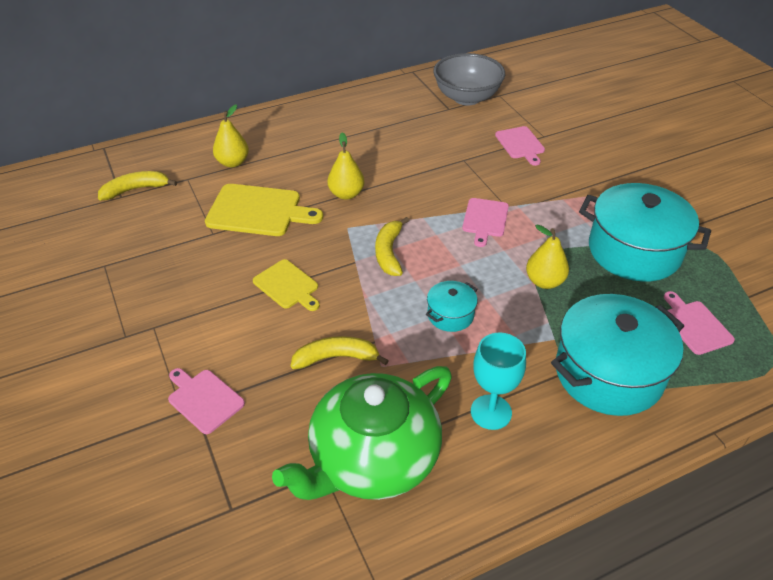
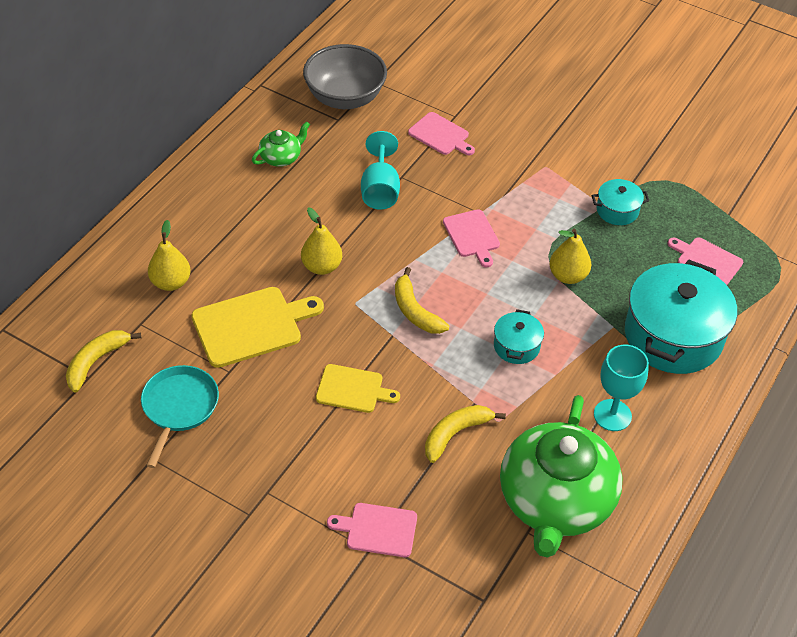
camera: 35 degrees left, 5 degrees up
turquoise pot [579,183,711,282] -> turquoise pot [591,179,649,225], size x0.47
none -> turquoise pan [141,365,219,468]
none -> green teapot [252,121,310,167]
none -> turquoise goblet [361,131,400,210]

